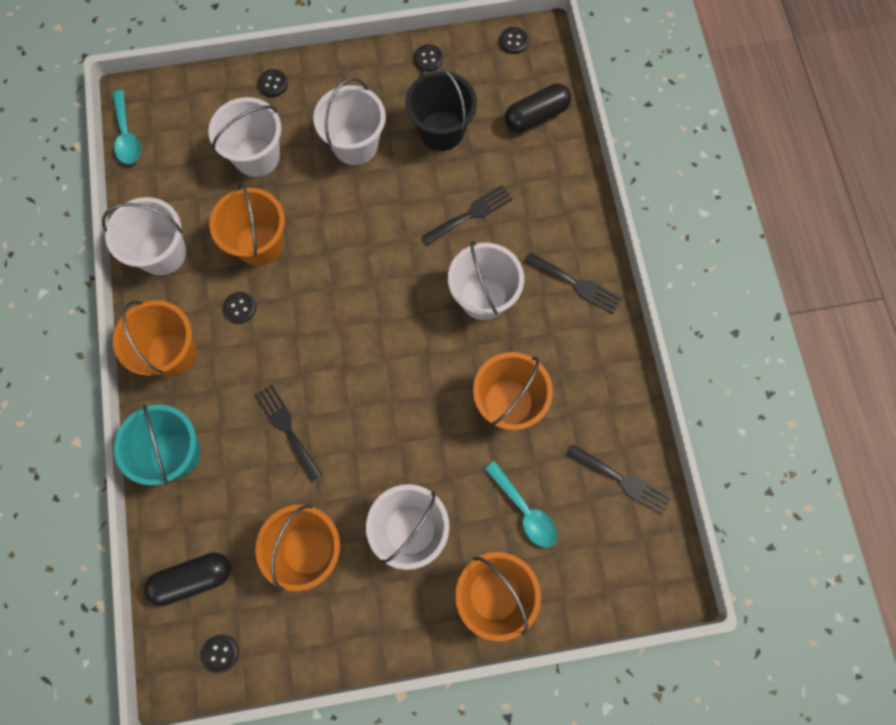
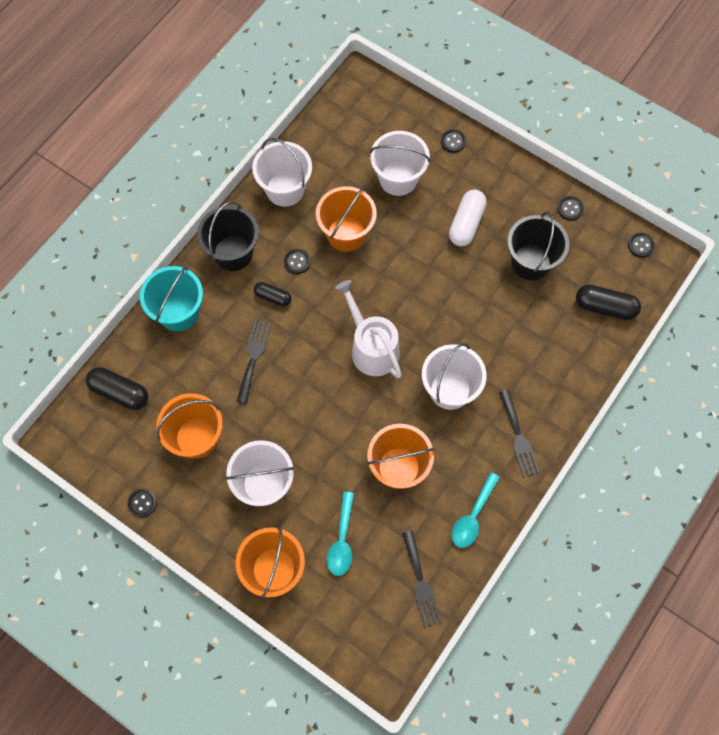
camera: 45 degrees right, 5 degrees down
turquoise spoon [112,90,141,164] -> turquoise spoon moved to [452,472,500,548]
orange bucket [113,300,196,377] -> black bucket [197,201,259,271]
black button [201,635,239,673] -> black button moved to [128,489,157,518]
white bucket [313,78,386,165] -> white capsule [449,190,487,246]
black fork [422,185,513,245] -> none
none -> black capsule [254,282,291,306]
none -> white watering can [335,280,402,378]

